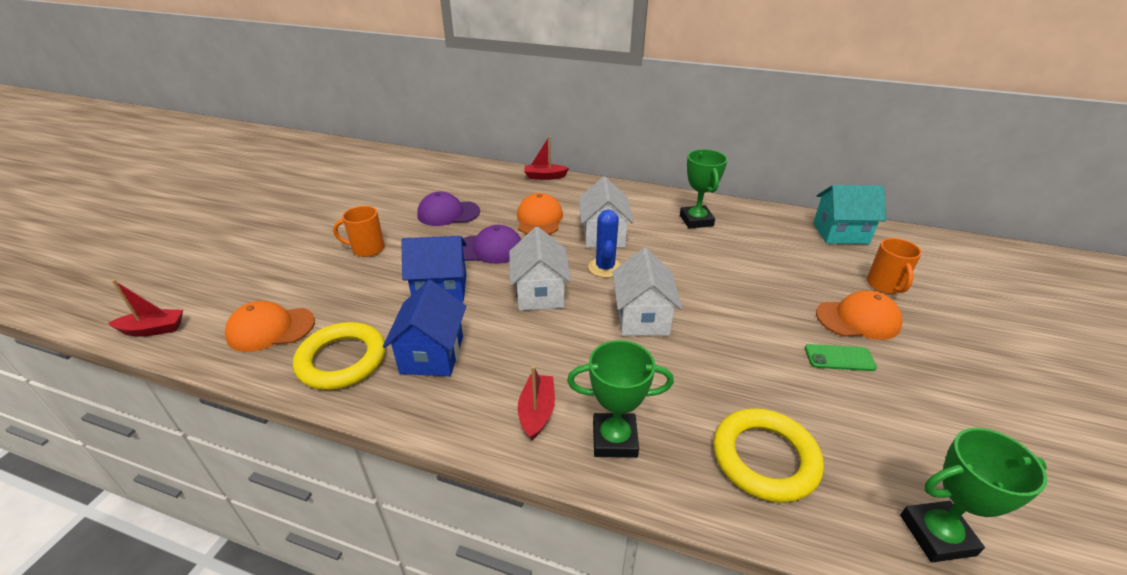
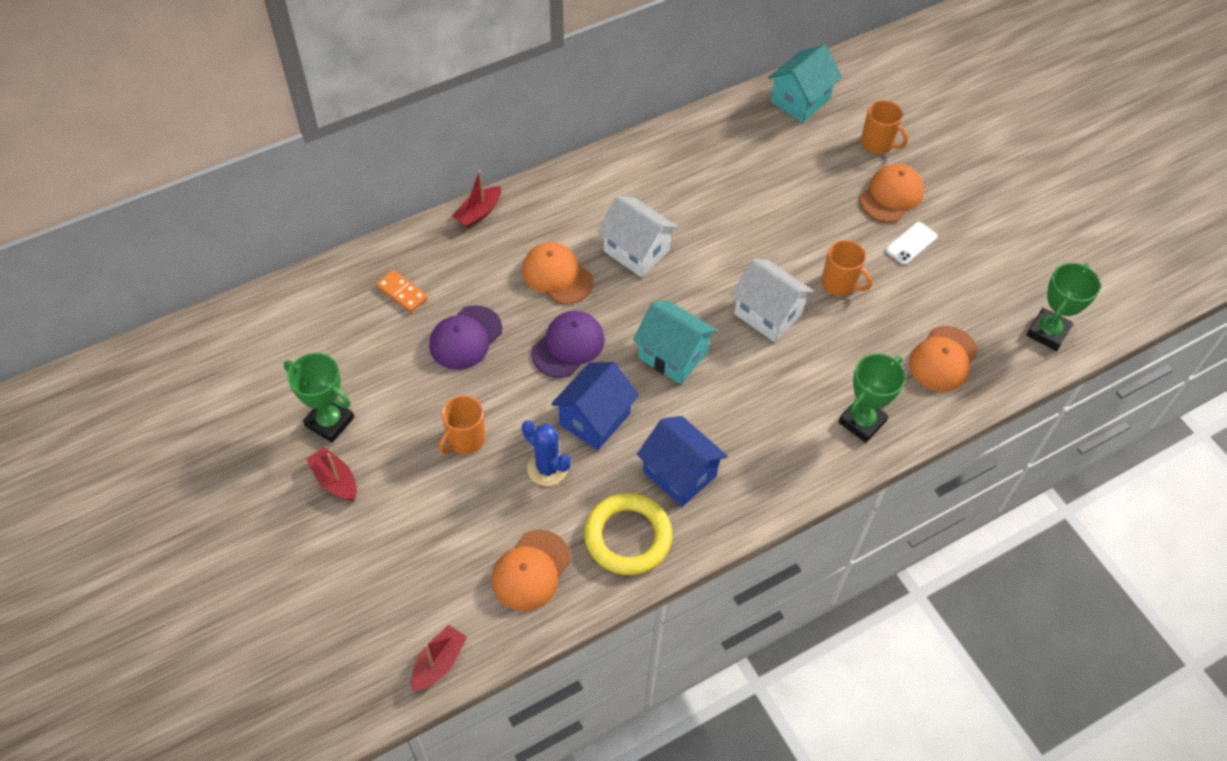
camera: 50 degrees left, 20 degrees up
white house [509,227,571,311] -> turquoise house [633,300,717,384]
red boat [518,366,555,440] -> red boat moved to [306,447,357,501]
blue cactus [588,210,622,278] -> blue cactus moved to [522,420,571,486]
green trophy [680,149,728,229] -> green trophy moved to [284,353,354,443]
yellow ring [713,408,824,503] -> orange cap [909,326,978,392]
green phone [805,344,877,371] -> white phone [886,222,938,265]
none -> orange domino [376,270,428,312]
none -> orange mug [821,240,872,296]

